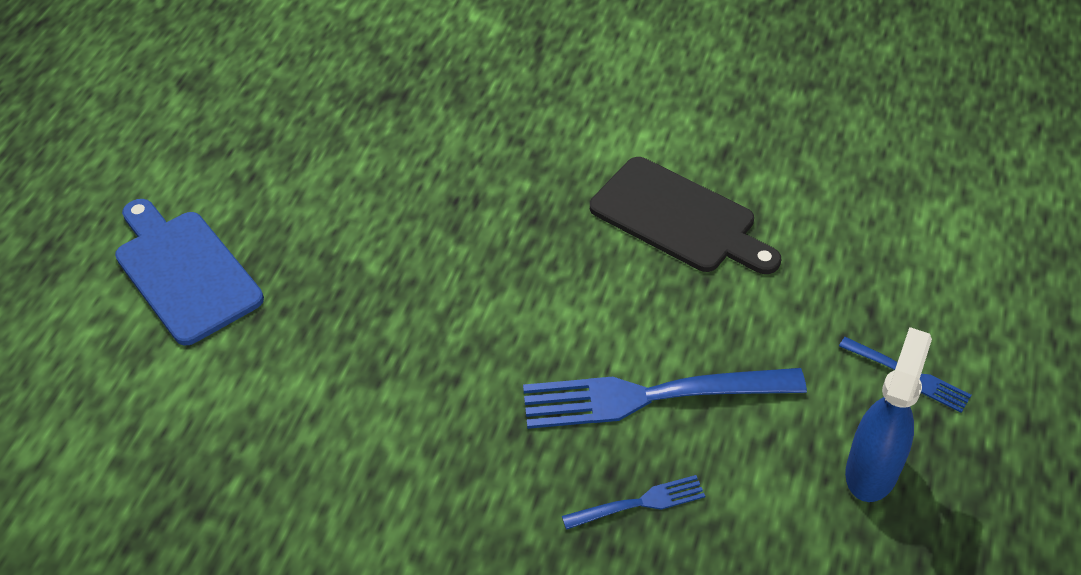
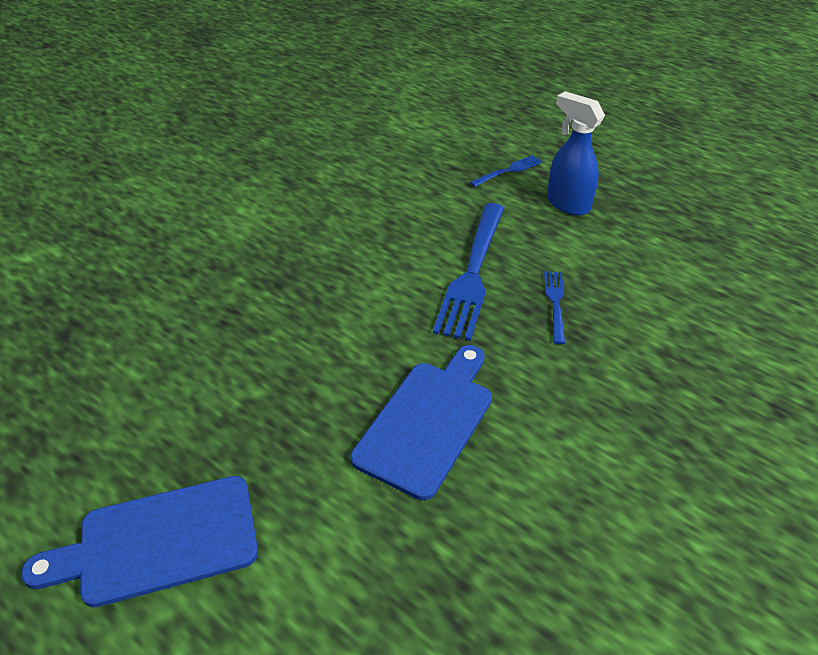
camera: 70 degrees left, 5 degrees down
black cutting board [590,157,781,274] -> none
none -> blue cutting board [350,345,492,500]

